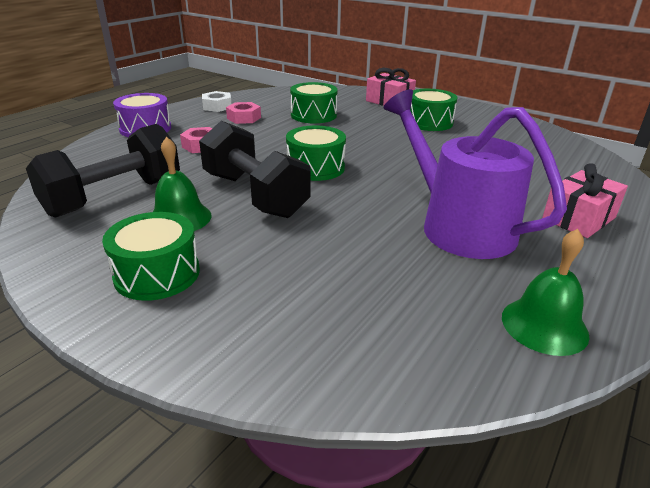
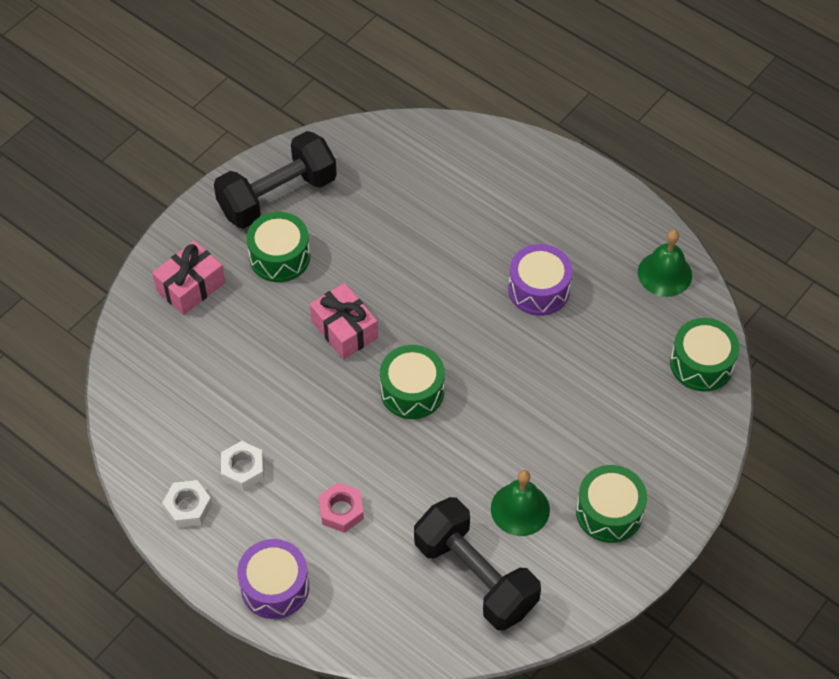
camera: 85 degrees left, 25 degrees up
black dumbbell [199,121,310,218] -> black dumbbell moved to [214,131,337,228]
pink nut [226,102,261,124] -> white nut [221,441,264,491]
green drum [290,82,338,123] -> green drum moved to [670,318,739,392]
purple watering can [383,89,567,259] -> purple drum [508,244,573,316]
pink gift [542,163,628,238] -> pink gift moved to [310,283,378,359]

